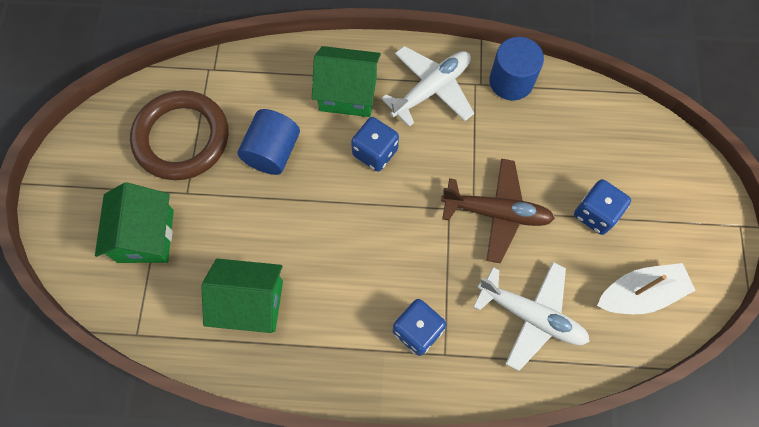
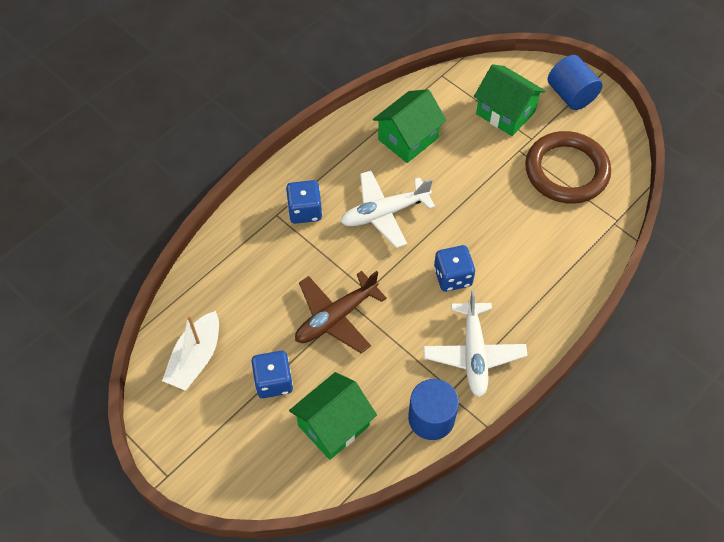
camera: 130 degrees right, 10 degrees down
blue cylinder [238,109,300,175] -> blue cylinder moved to [548,55,603,110]
green house [312,46,381,117] -> green house moved to [289,372,377,460]
white plane [473,262,590,371] -> white plane moved to [341,170,435,248]

